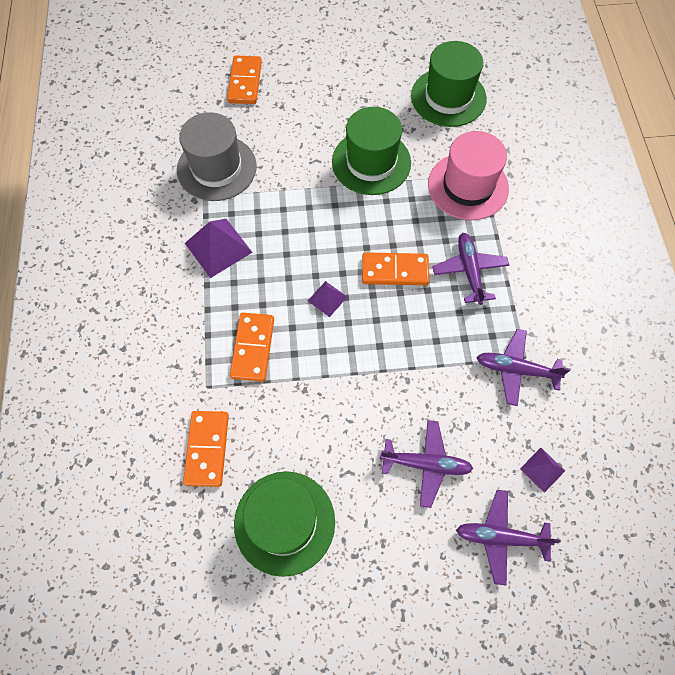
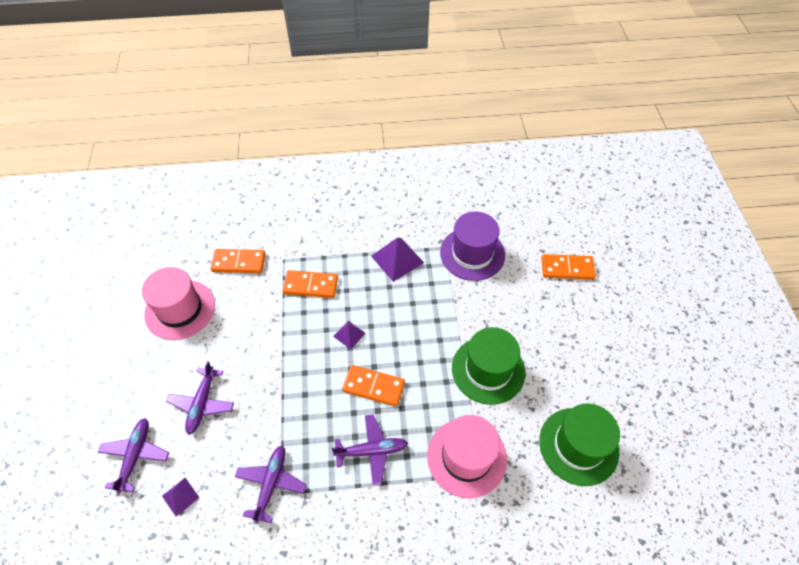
camera: 90 degrees right, 10 degrees down
grey hat [177,112,257,201] -> purple hat [440,212,505,281]
green hat [234,471,335,577] -> pink hat [142,267,215,340]
orange domino [362,252,429,285] -> orange domino turned 75 degrees counterclockwise [342,365,405,407]

